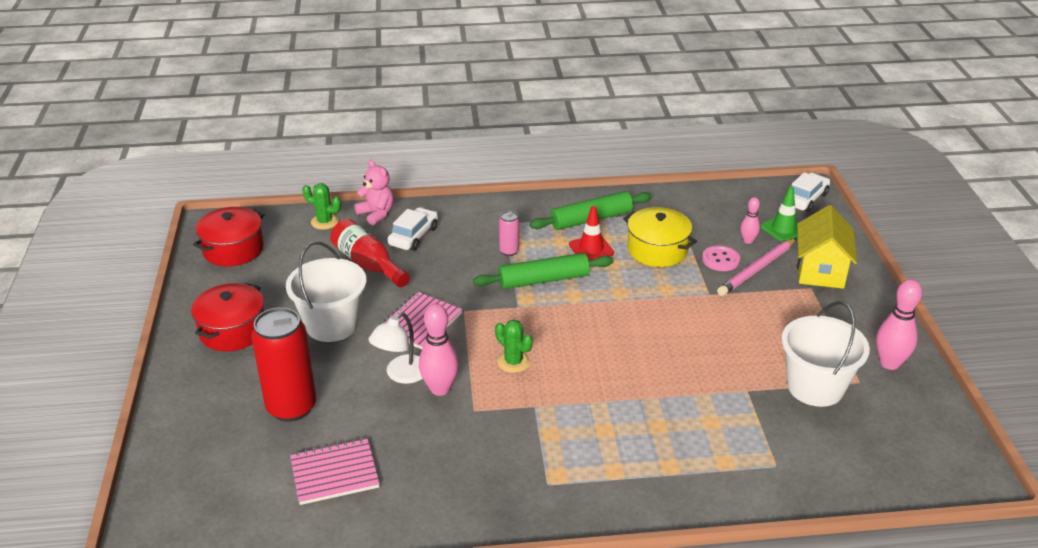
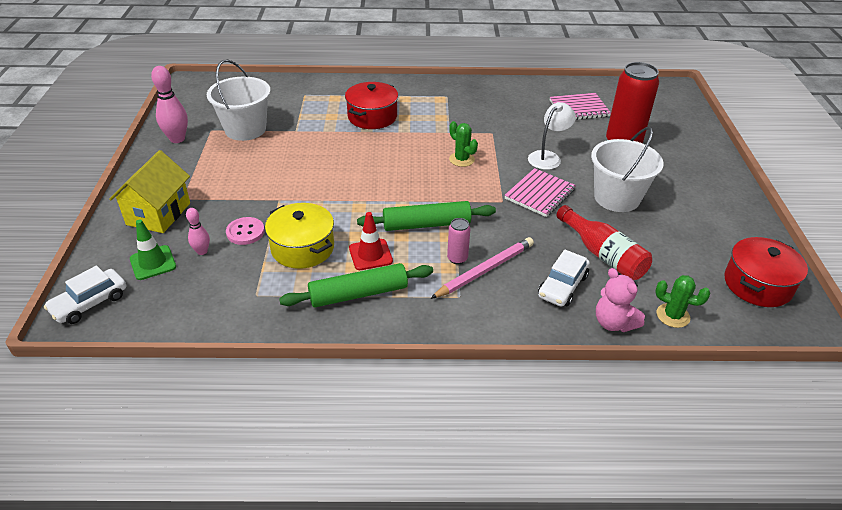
camera: 175 degrees left, 5 degrees up
red pot [191,282,264,352] -> red pot moved to [345,82,398,129]
pink bowling pin [419,304,459,396] -> none
pink pencil [717,238,796,296] -> pink pencil moved to [430,237,534,299]

